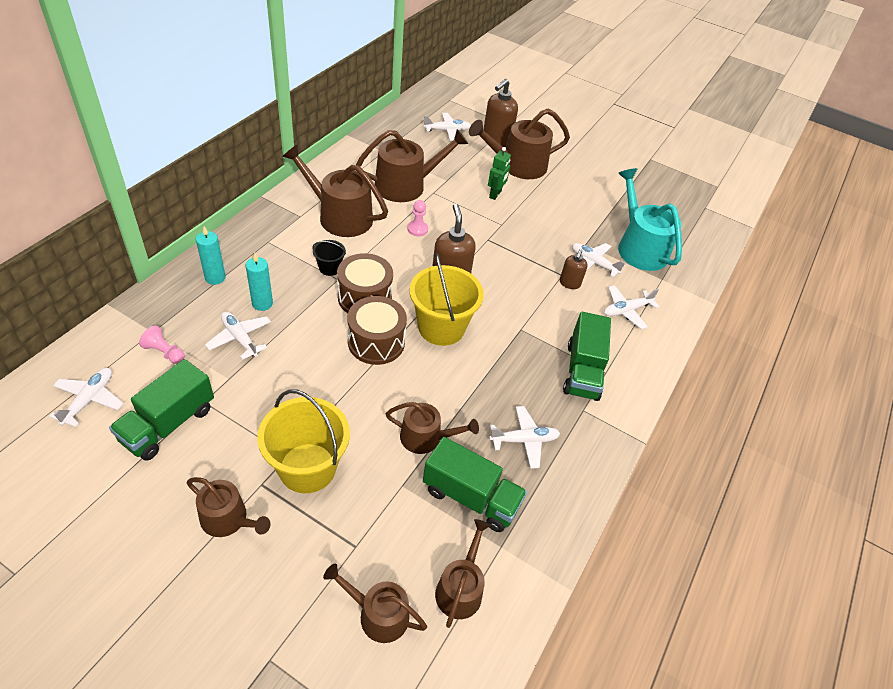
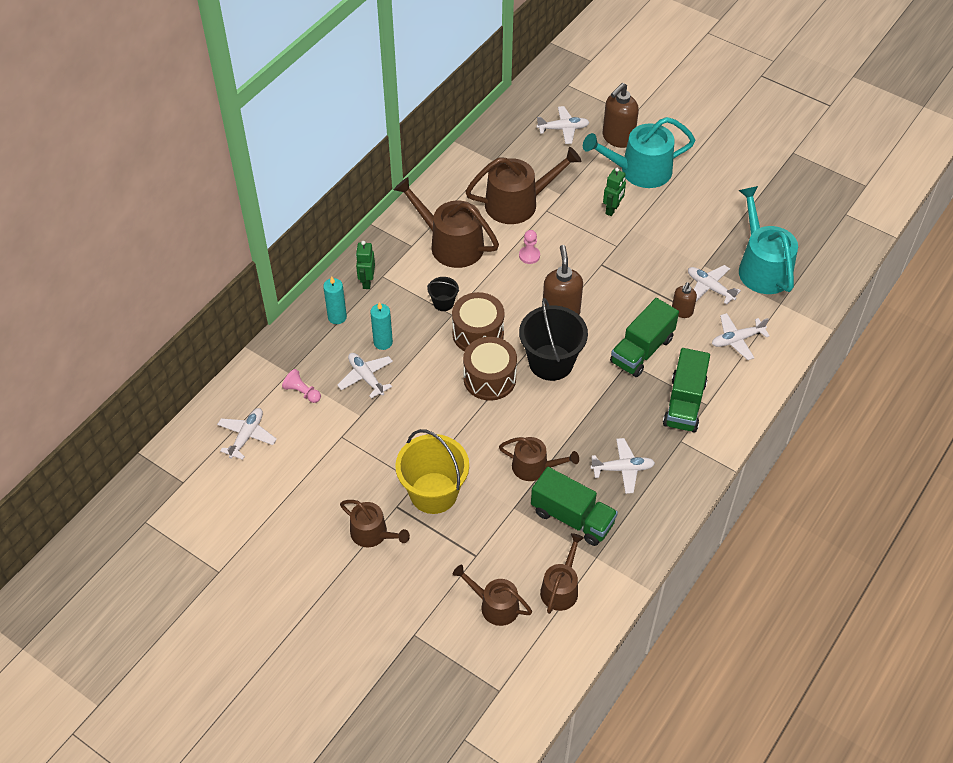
camera: 10 degrees right, 5 degrees up
green truck [109,359,214,461] -> green truck moved to [610,298,679,377]
yellow bucket [409,253,484,346] -> black bucket [519,298,588,381]
brown watering can [469,108,570,179] -> turquoise watering can [583,117,695,188]
none -> green robot [356,241,375,289]

